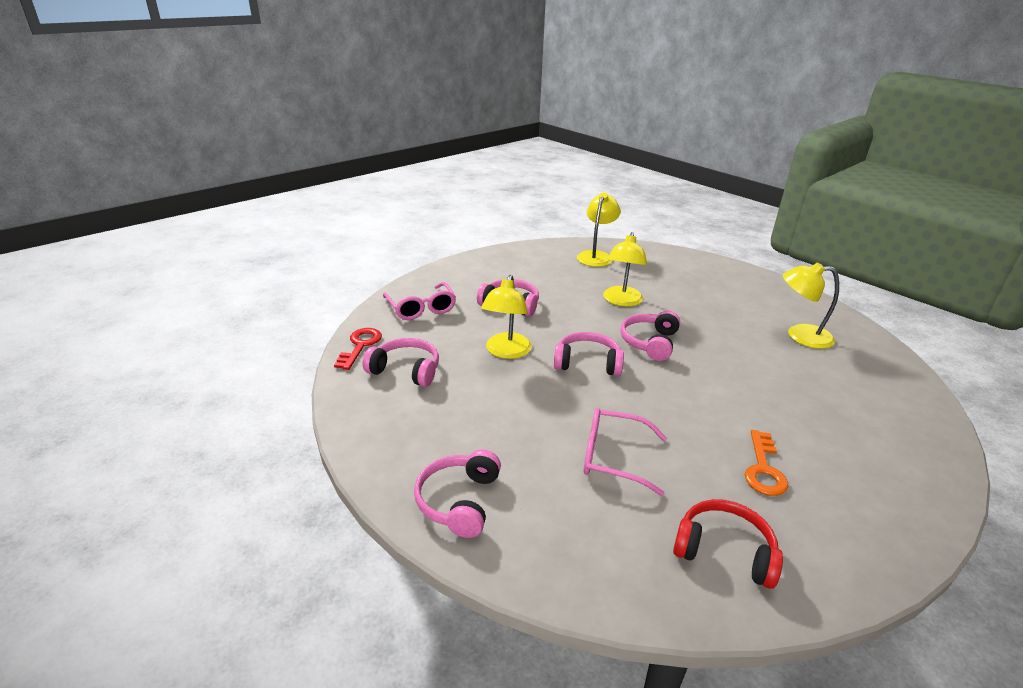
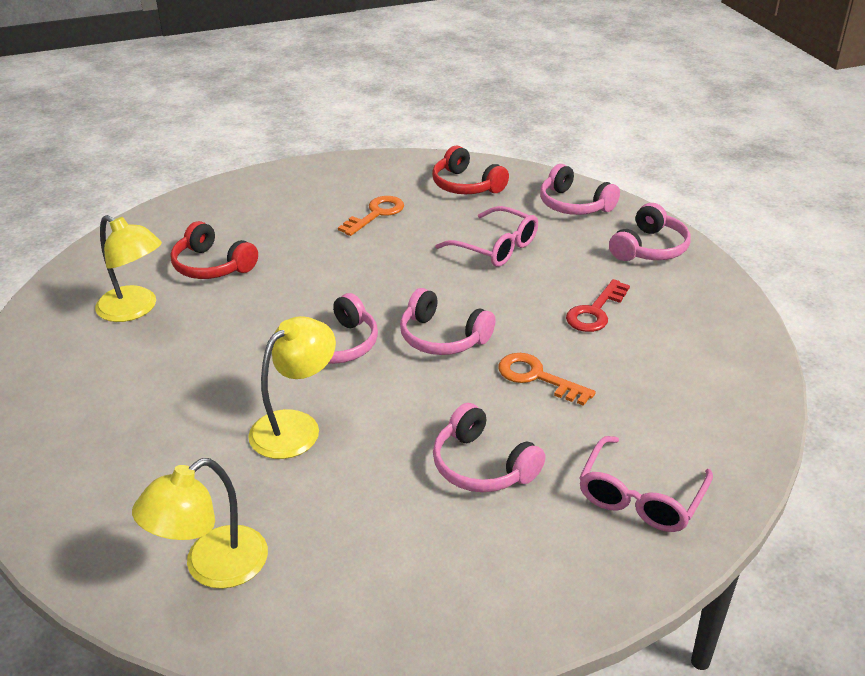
camera: 155 degrees left, 5 degrees up
red key [334,328,382,370] -> red key moved to [566,279,630,332]
pink headphones [362,338,439,387] -> pink headphones moved to [540,164,620,215]
pink glasses [383,282,456,320] -> pink glasses turned 150 degrees counterclockwise [579,436,713,532]
yellow lamp [481,275,532,359] -> orange key [498,353,596,406]
none -> red headphones [171,221,258,279]

